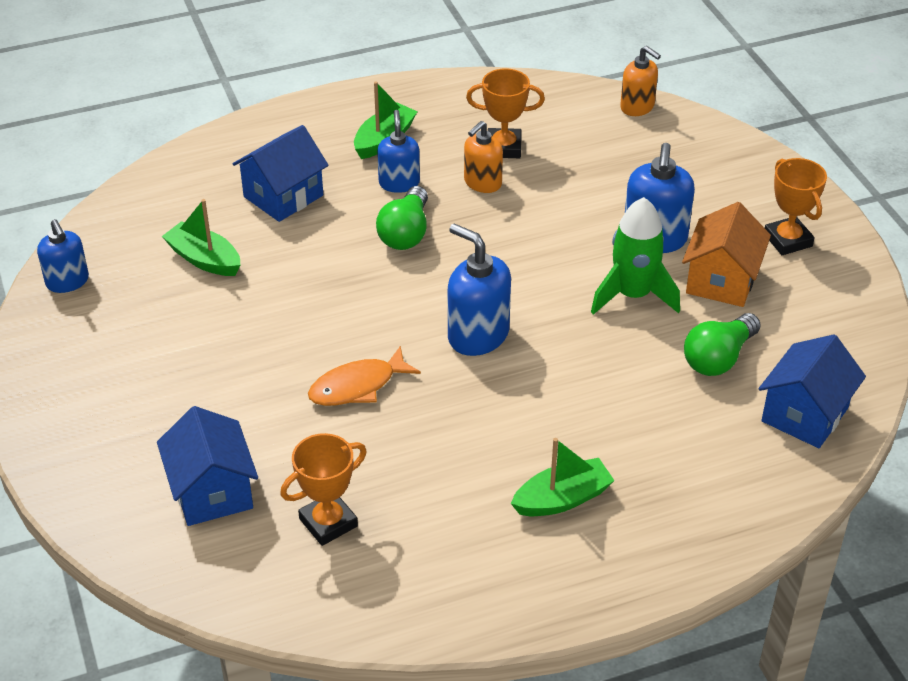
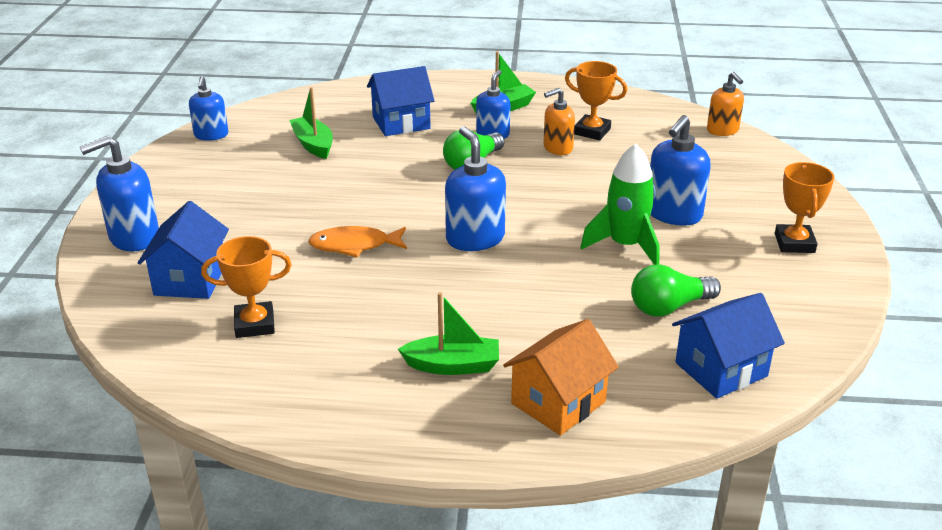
camera: 25 degrees right, 10 degrees down
orange house [682,202,771,307] -> orange house moved to [503,319,619,436]
none -> blue soap dispenser [80,136,159,251]

